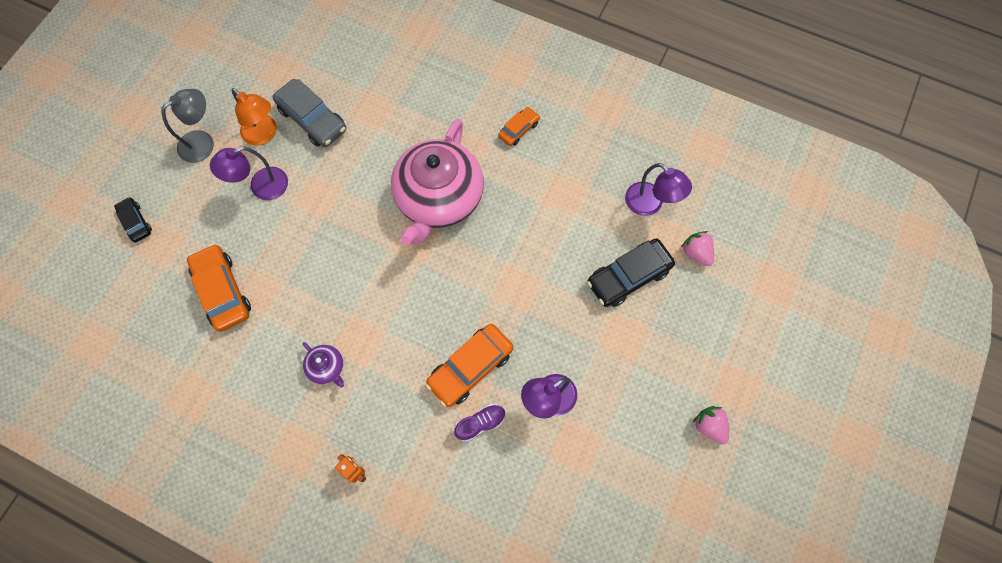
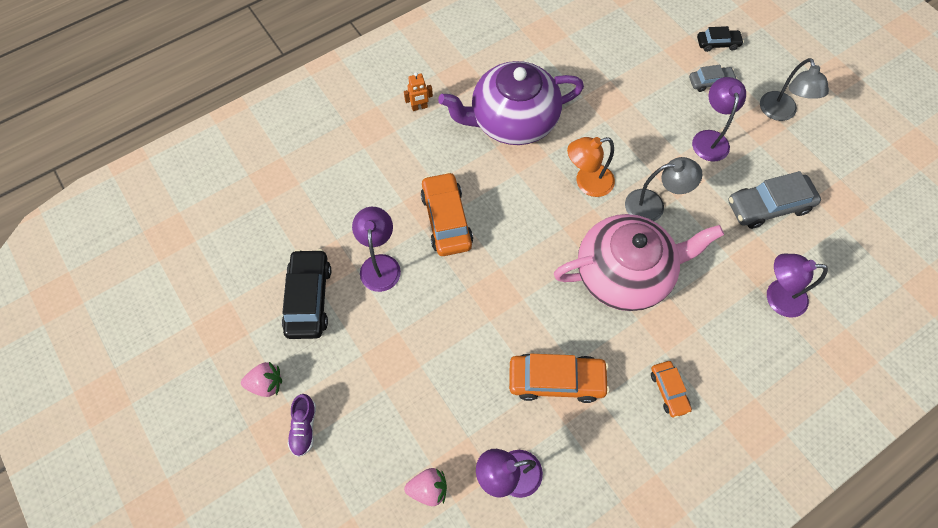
camera: 120 degrees right, 5 degrees down
orange car [187,244,251,332] -> orange car moved to [509,354,610,403]
orange lamp [232,88,277,146] -> orange lamp moved to [567,137,615,197]
purple teapot [302,342,344,388] -> purple teapot [438,61,584,145], size x2.49
pink teapot [391,119,484,245] -> pink teapot turned 120 degrees clockwise [554,214,724,311]
purple shoe [454,404,506,442] -> purple shoe moved to [288,394,316,457]
black car [587,238,675,307] -> black car moved to [282,249,331,339]
none -> grey lamp [625,157,702,221]
none -> grey car [689,65,737,92]
none -> purple lamp [767,254,828,317]

